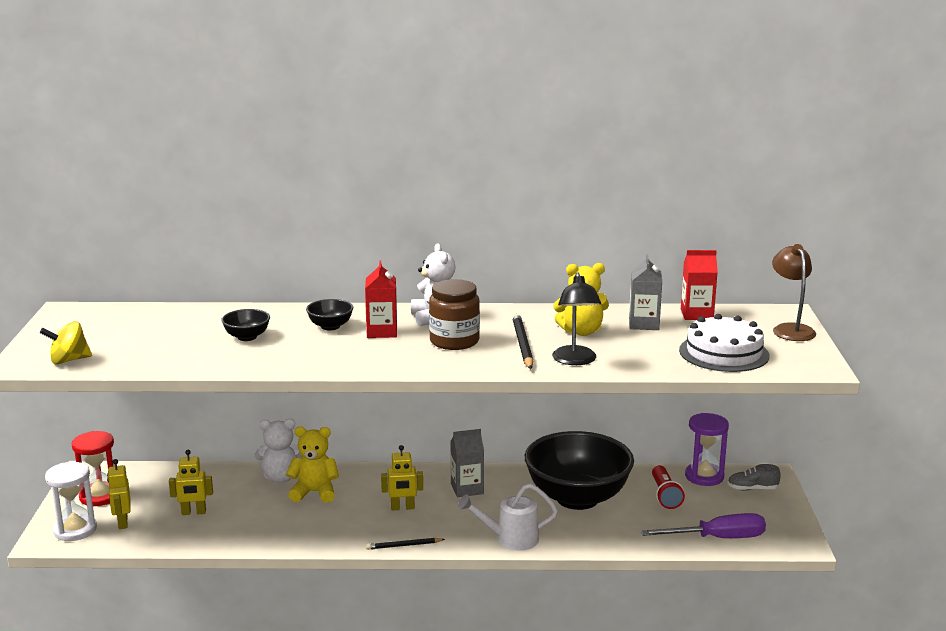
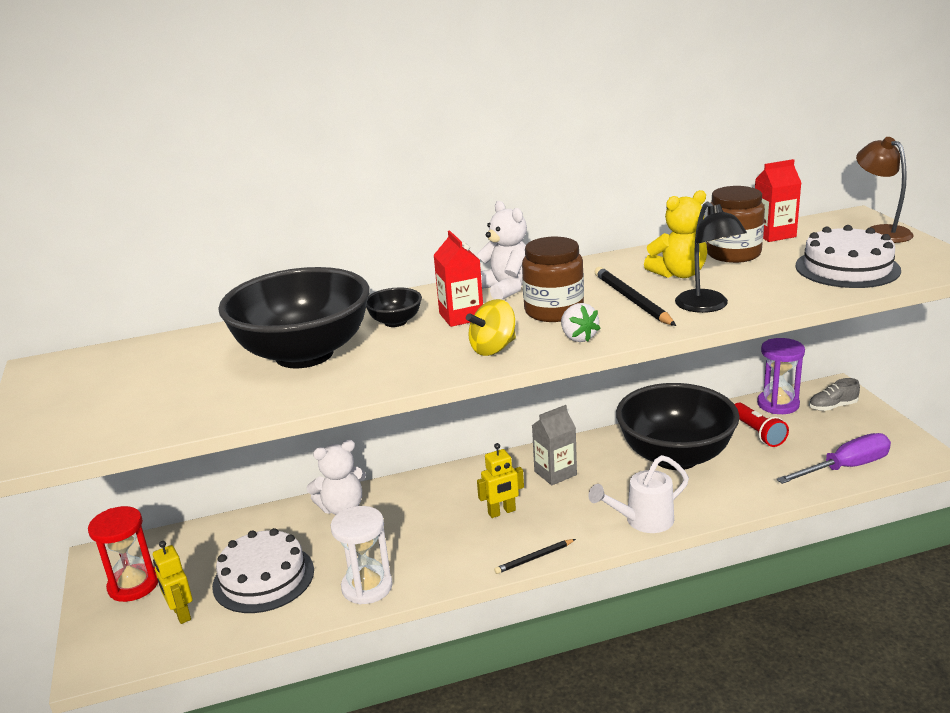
camera: 15 degrees left, 5 degrees up
yellow spinning top [40,321,92,364] -> yellow spinning top moved to [466,299,516,356]
white hourglass [45,462,97,541] -> white hourglass moved to [330,506,393,604]
yellow robot [169,450,213,515] -> white cake [212,528,314,613]
black bowl [221,309,270,341] -> black bowl [218,267,370,368], size x2.41
yellow teddy bear [286,426,339,503] -> none
grey carton [629,254,662,330] -> brown jar [706,186,765,263]
none -> white strawberry [561,303,601,342]

